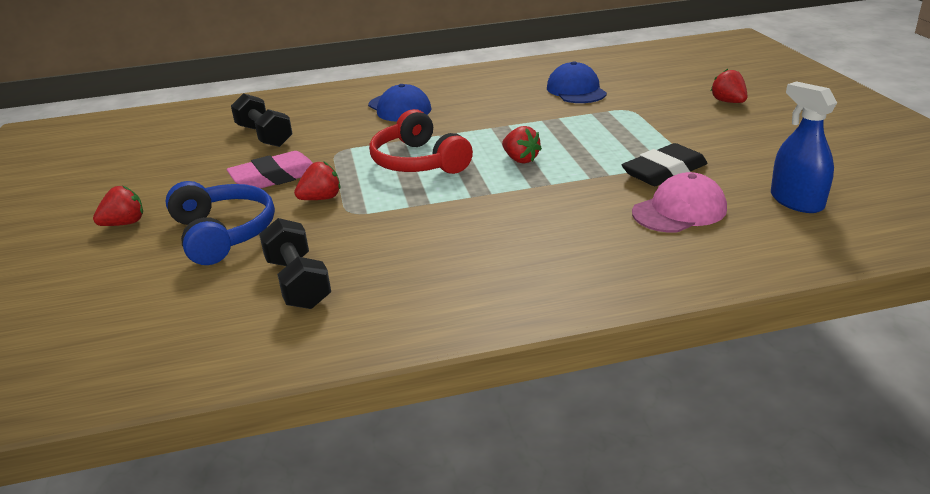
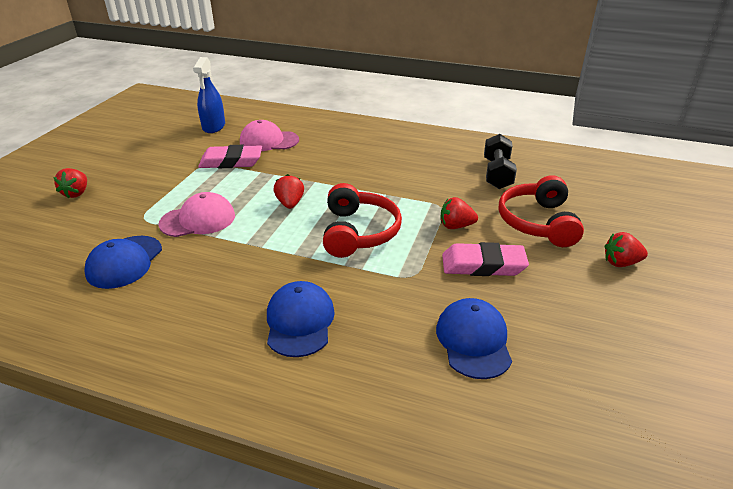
camera: 150 degrees left, 5 degrees up
blue headphones [166,181,275,265] -> red headphones [499,175,584,247]
black dumbbell [231,93,292,147] -> blue cap [436,298,512,379]
black eraser [622,143,708,186] -> pink eraser [198,145,262,168]
none -> pink cap [159,192,235,237]

